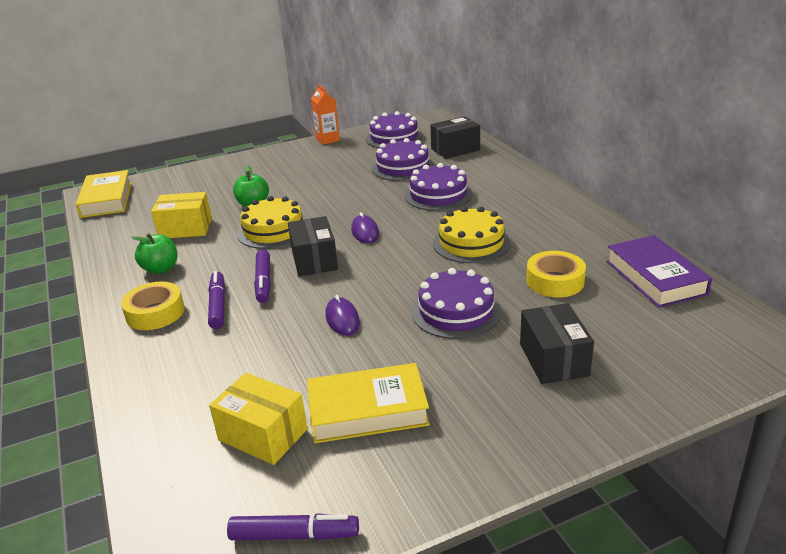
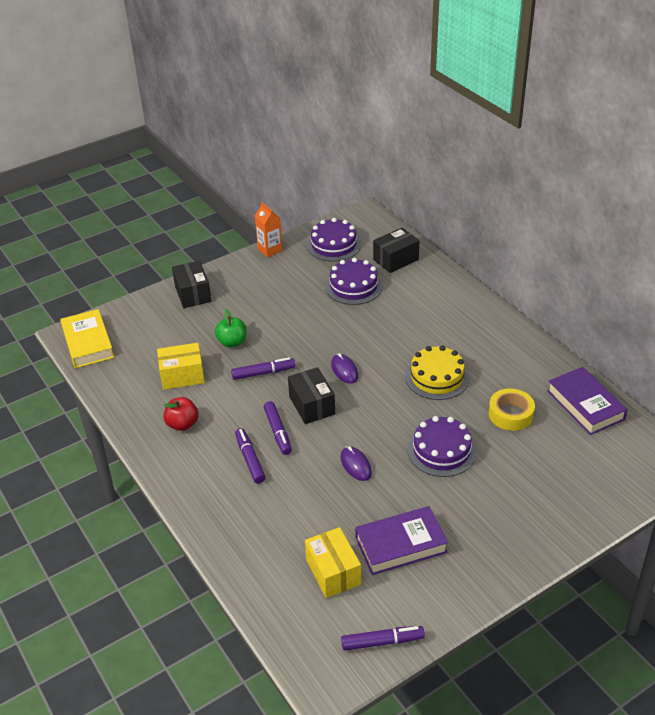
camera: 10 degrees left, 10 degrees up
yellow tape [121,281,185,330] -> none
green apple [131,233,177,274] -> red apple [164,397,199,431]
yellow box [209,373,308,465] -> yellow box turned 45 degrees clockwise [305,527,361,598]
yellow cake [237,196,305,249] -> purple marker [231,358,295,380]
yellow book [307,363,430,443] -> purple book [355,506,448,575]
purple cake [405,163,473,211] -> none
black box [520,303,594,384] -> black box moved to [172,261,211,308]

